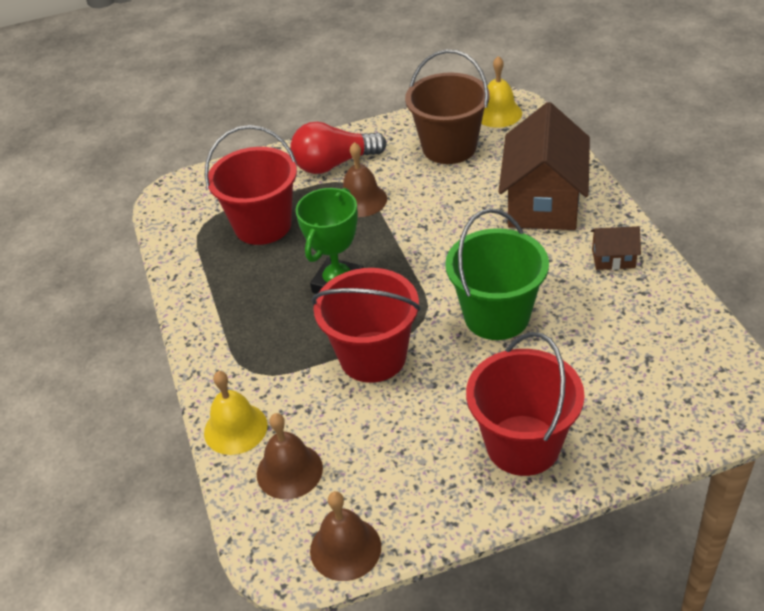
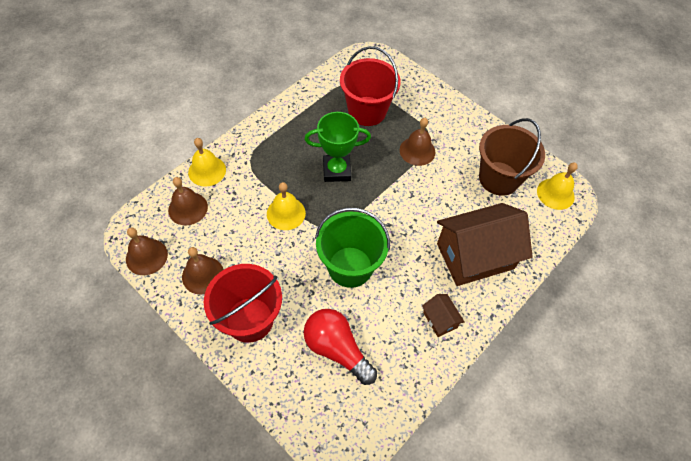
camera: 55 degrees right, 15 degrees up
red light bulb [290,122,387,174] -> red light bulb moved to [304,309,377,385]
red bucket [311,268,421,383] -> yellow bell [267,182,306,230]
none -> brown bell [182,247,224,295]

